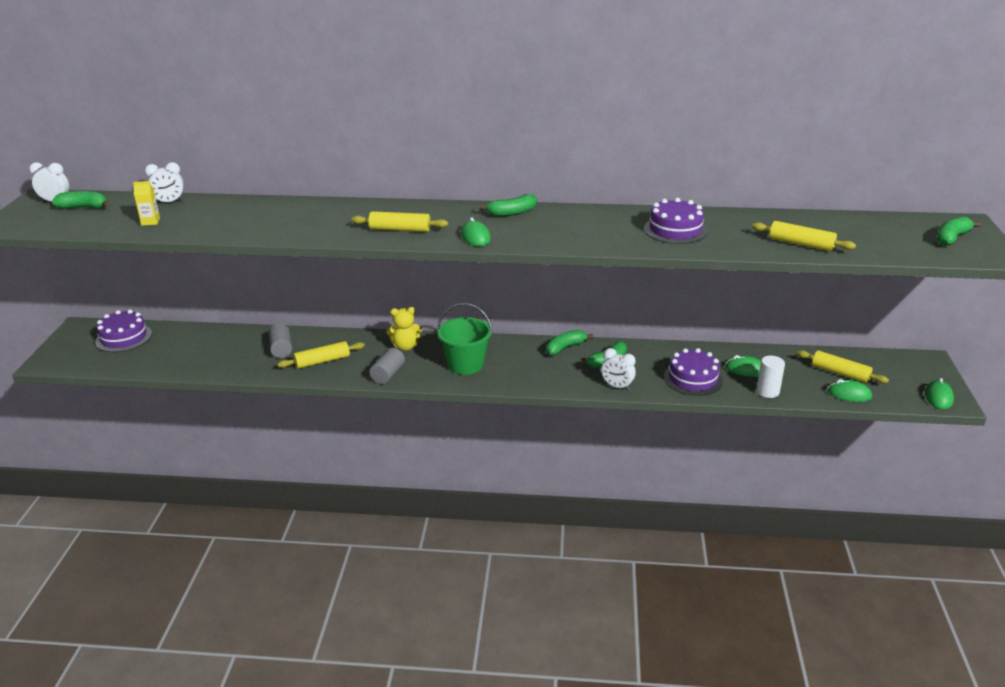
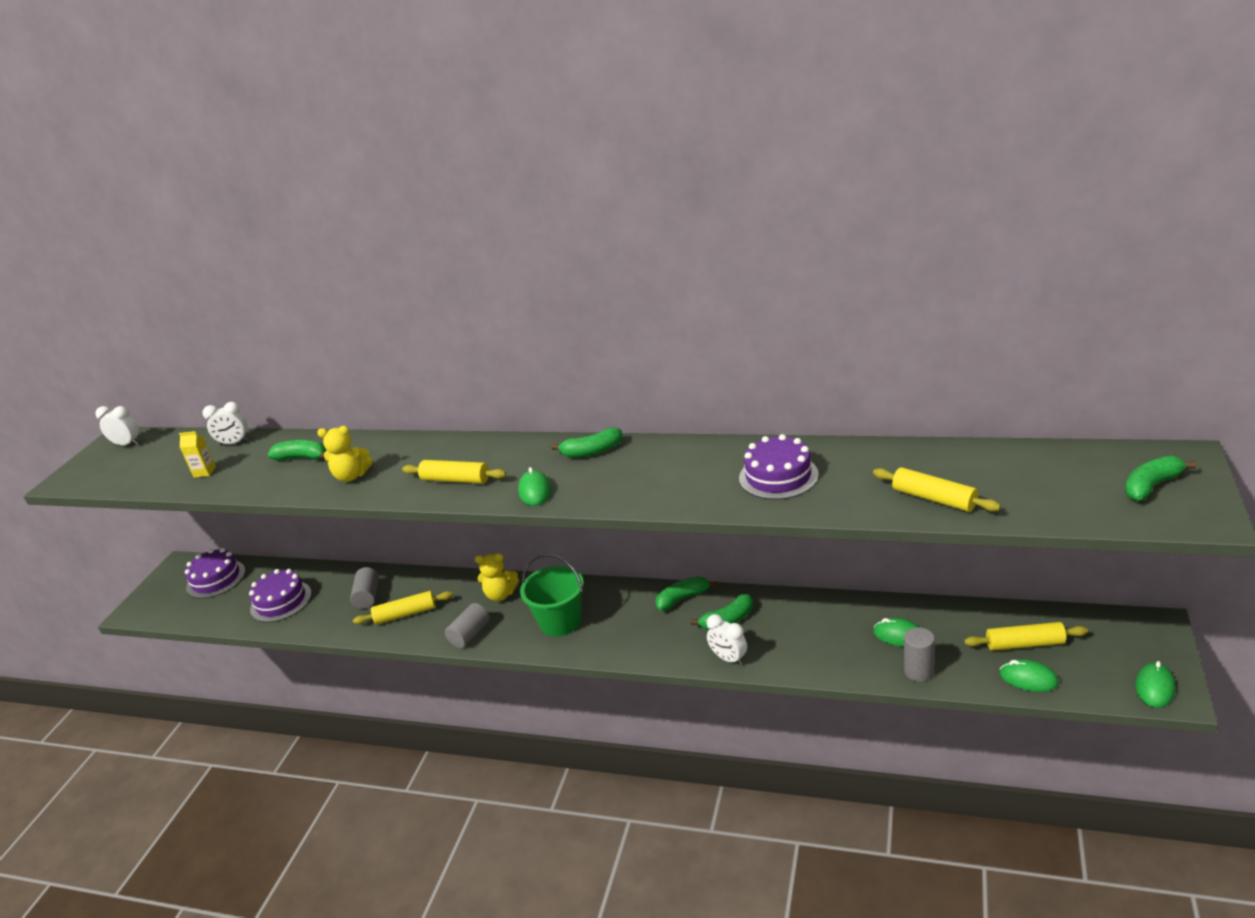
camera: 15 degrees right, 0 degrees up
green banana [52,191,110,209] -> green banana moved to [268,440,326,461]
purple cake [664,348,723,396] -> purple cake moved to [249,569,312,622]
white cylinder [756,356,785,398] -> grey cylinder [904,627,935,682]
yellow rolling pin [797,350,889,383] -> yellow rolling pin turned 45 degrees counterclockwise [964,622,1088,651]
none -> yellow teddy bear [317,426,373,482]

